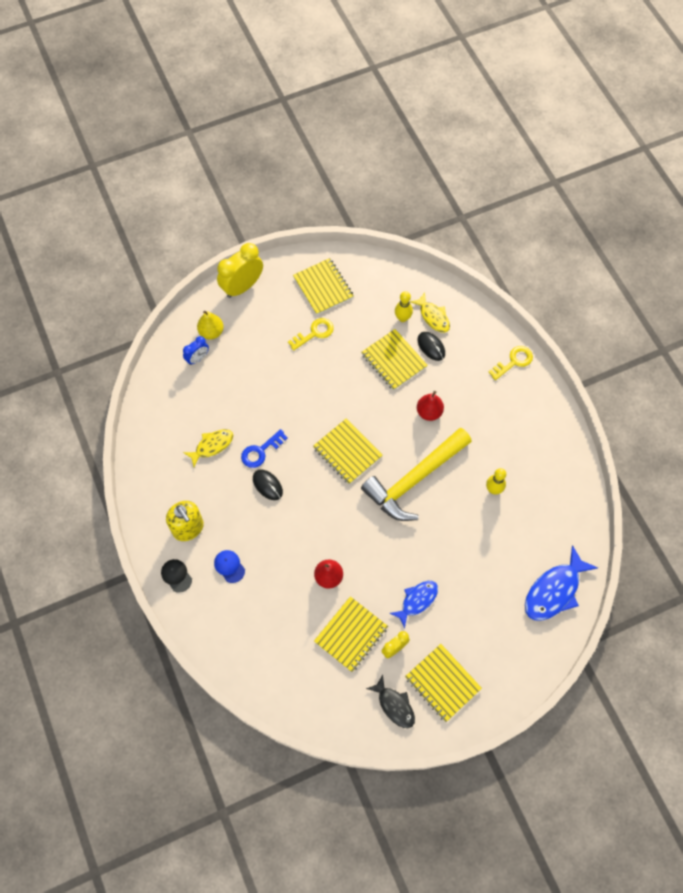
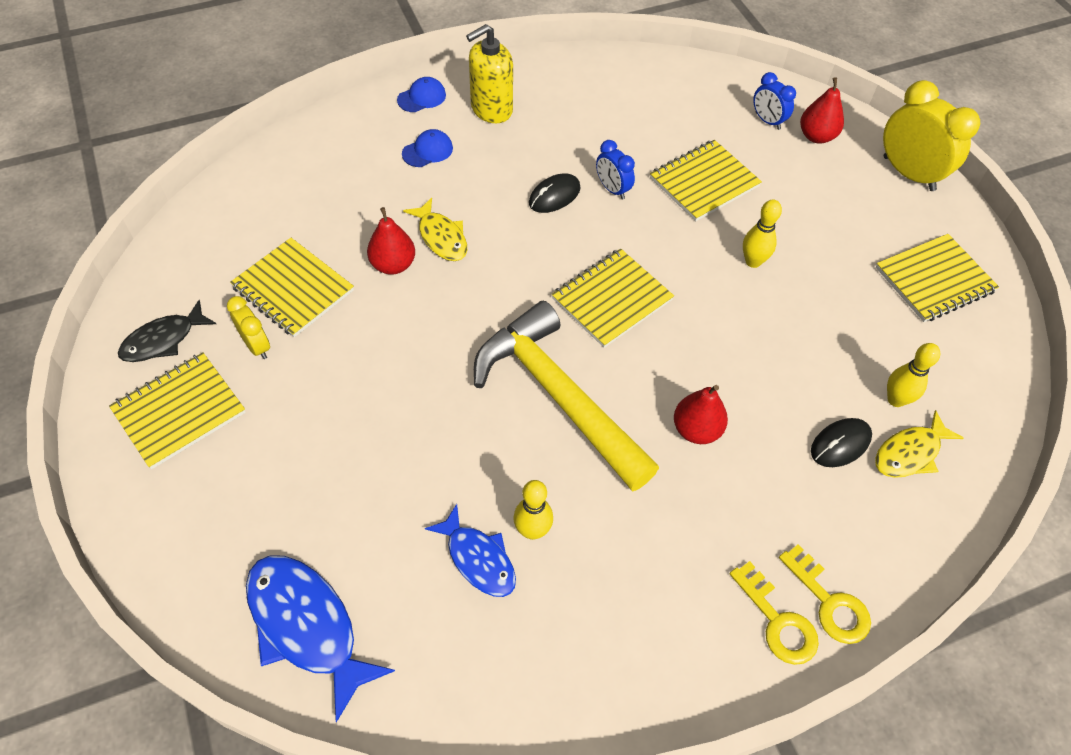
camera: 90 degrees right, 10 degrees down
black cap [161,559,192,593] -> blue cap [397,77,446,112]
yellow fish [183,429,233,467] -> yellow fish moved to [403,198,467,261]
yellow pear [197,311,224,339] -> red pear [800,77,844,144]
blue key [241,429,288,468] -> blue clock [596,140,635,199]
yellow key [288,318,334,351] -> yellow key moved to [730,561,819,665]
yellow notebook [361,329,428,390] -> yellow notebook moved to [650,140,762,221]
blue fish [390,581,438,628] -> blue fish moved to [425,504,516,597]
none -> yellow bowling pin [743,199,782,268]

